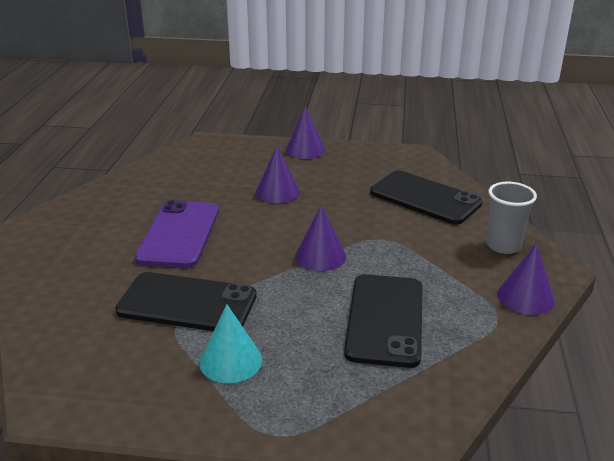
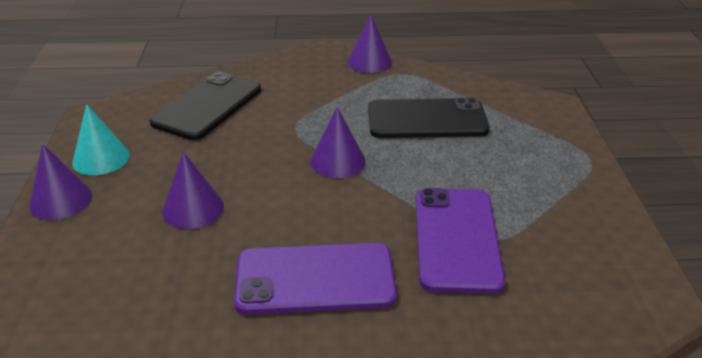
camera: 100 degrees left, 5 degrees up
black phone [115,272,257,331] -> purple phone [416,188,505,294]
turquoise cone [200,304,262,383] -> turquoise cone moved to [72,104,130,175]
grey cup [486,182,537,254] -> none

